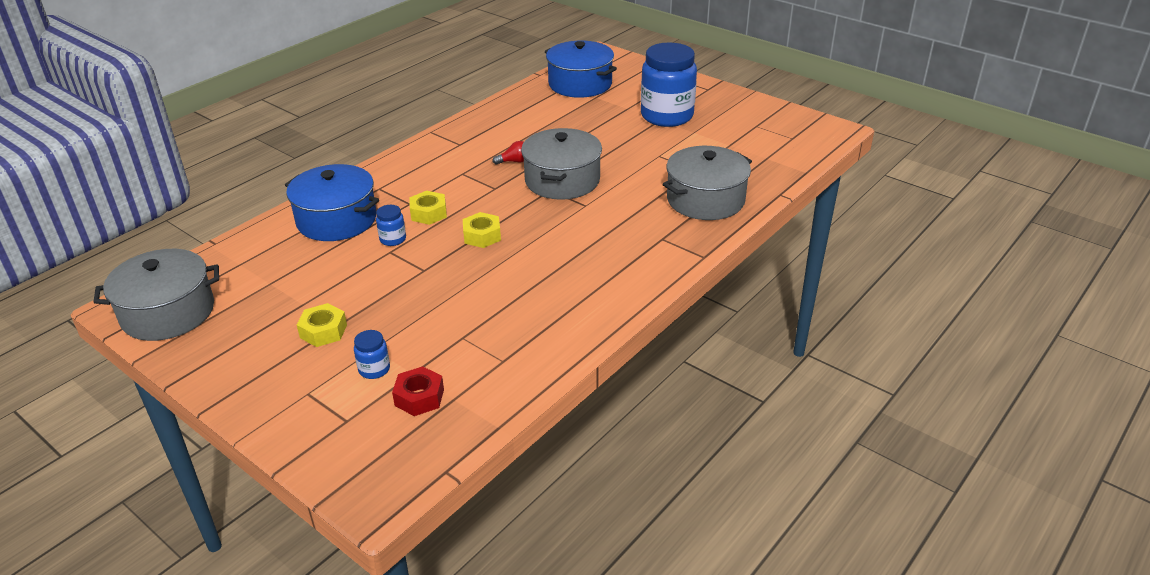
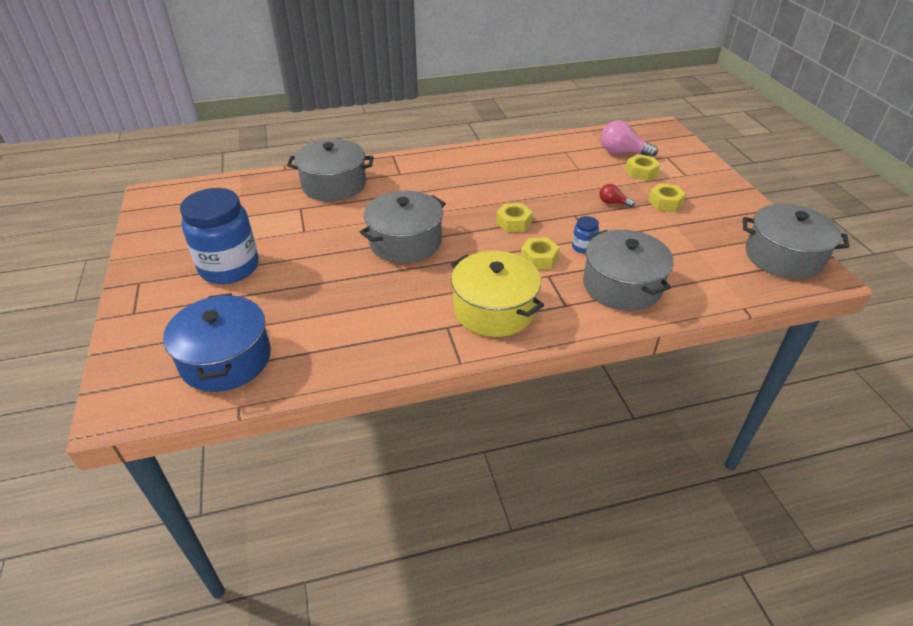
camera: 145 degrees left, 5 degrees up
blue pot [285,164,379,241] -> grey pot [583,230,674,311]
blue jar [354,330,390,379] -> yellow nut [625,154,660,181]
red nut [392,366,444,416] -> pink light bulb [601,120,658,157]
red light bulb [492,141,524,165] -> red light bulb moved to [600,184,635,207]
none -> yellow pot [451,251,544,337]

